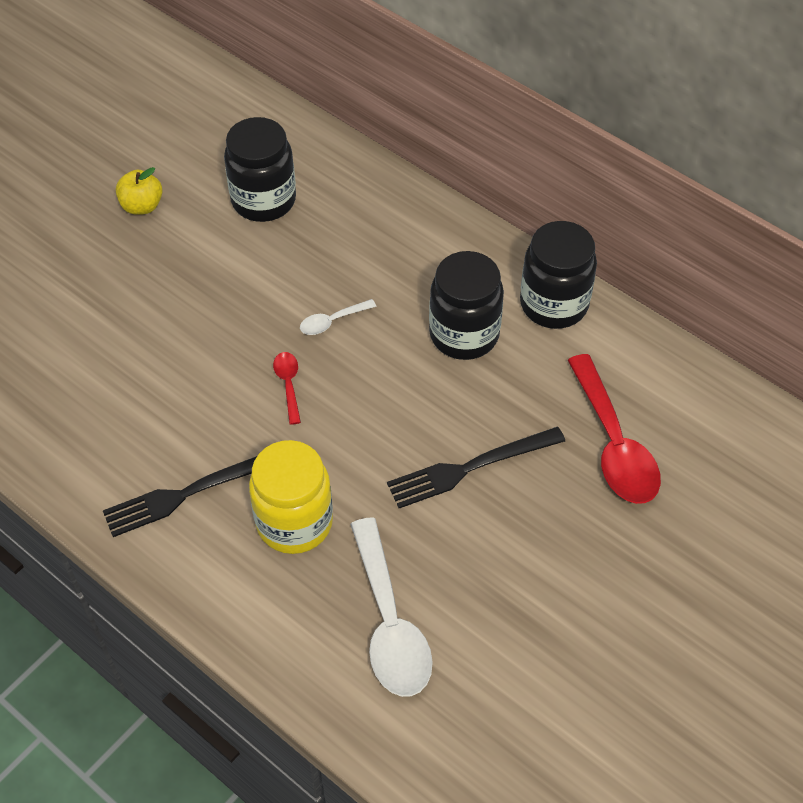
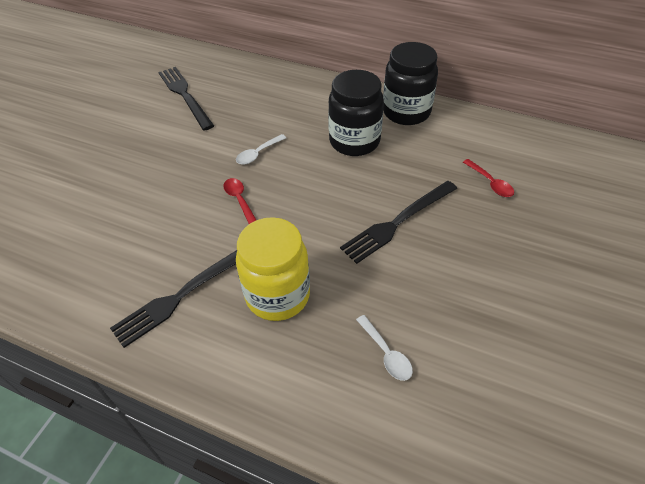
camera: 15 degrees left, 5 degrees down
yellow apple [116,167,163,215] -> none
black jar [224,117,296,222] -> black fork [158,67,214,131]
white spoon [350,517,433,697] -> white spoon [356,315,413,381], size x0.47
red spoon [568,354,661,504] -> red spoon [463,159,514,197], size x0.47

